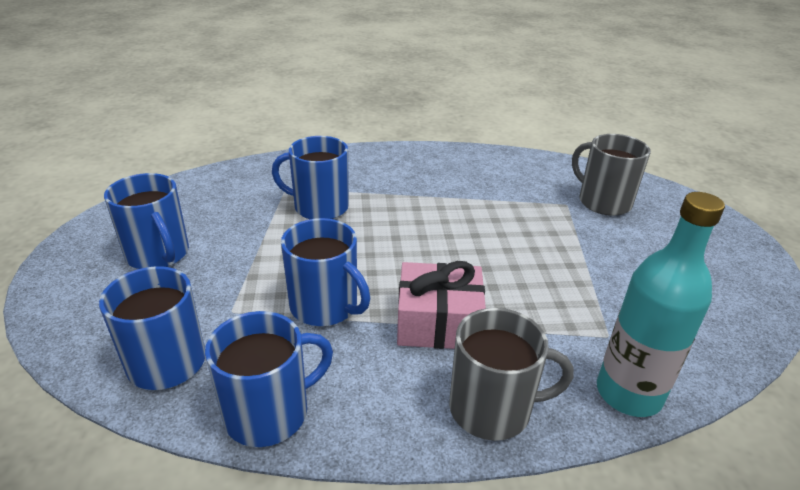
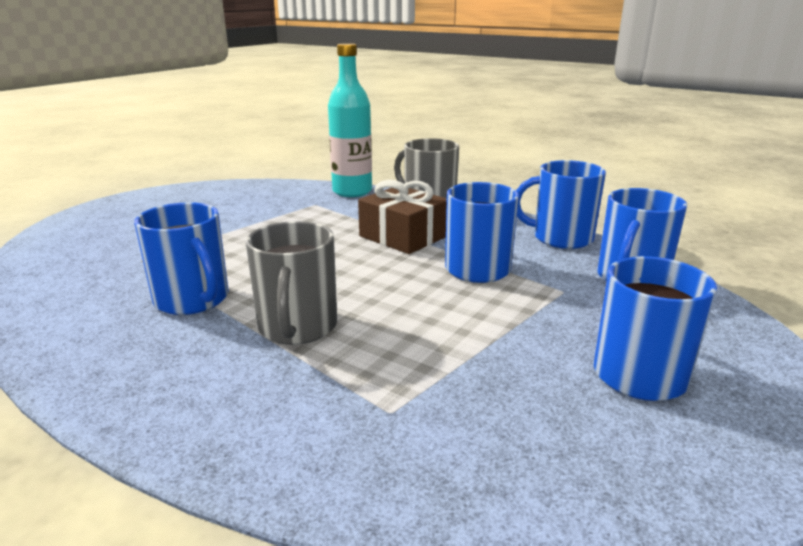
camera: 140 degrees left, 10 degrees down
blue mug [272,136,349,219] -> blue mug moved to [134,202,229,315]
pink gift [397,261,486,349] -> brown gift [358,180,447,254]
grey mug [572,134,651,216] -> grey mug moved to [246,221,337,345]

